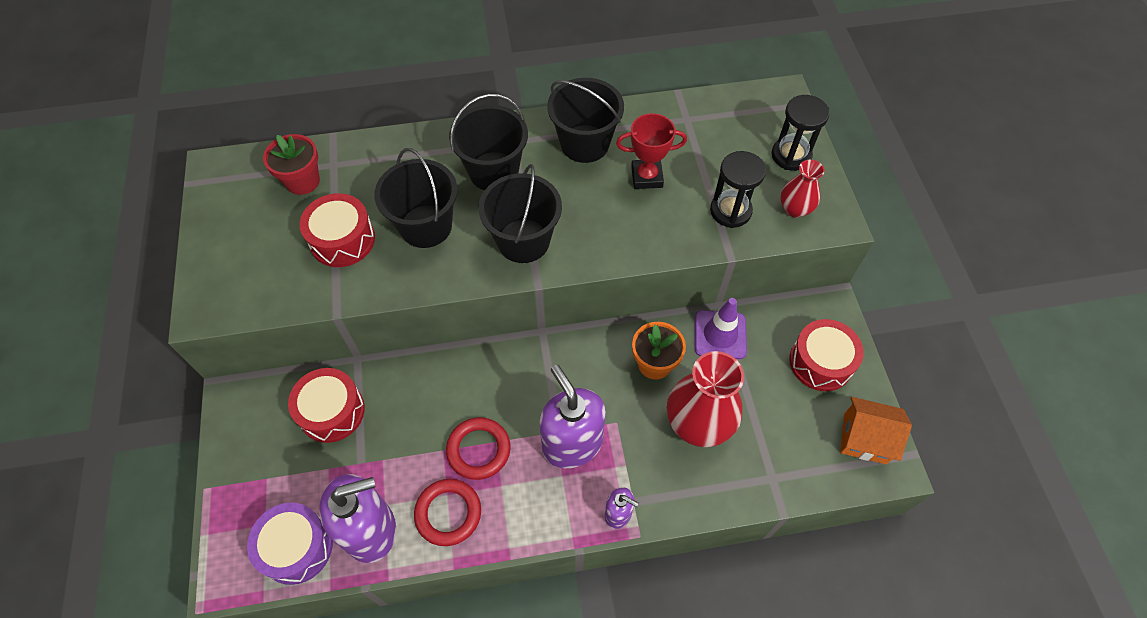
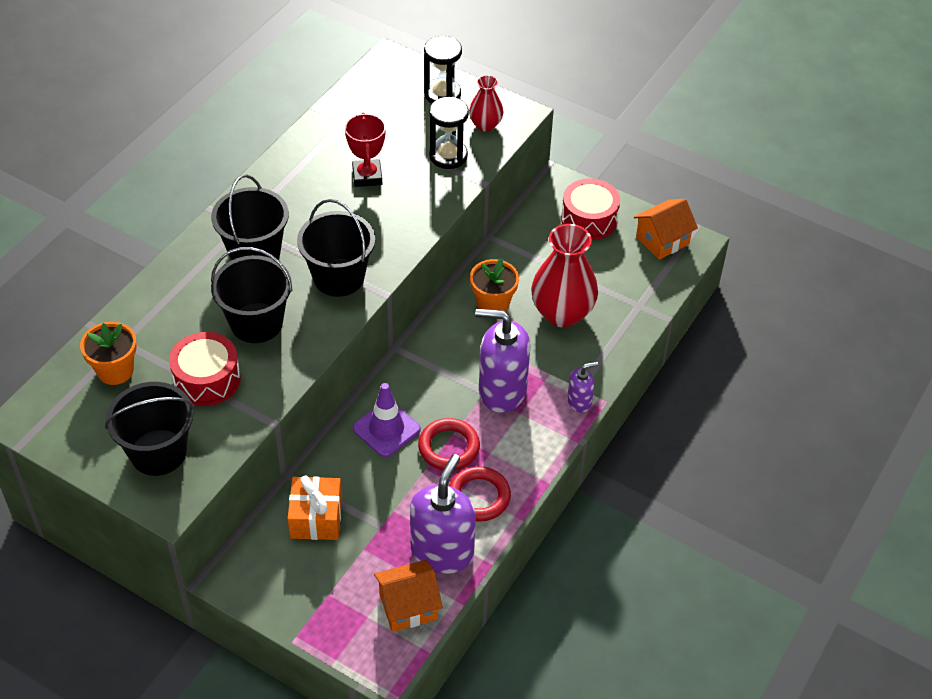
camera: 50 degrees left, 10 degrees down
purple drum [247,503,333,585] -> orange house [374,560,443,632]
red flower pot [263,134,320,195] -> orange flower pot [80,322,137,385]
red drum [288,368,365,443] -> orange gift [288,476,342,540]
black bucket [547,78,624,163] -> black bucket moved to [105,382,194,476]
red trophy [616,113,687,189] -> red trophy turned 45 degrees counterclockwise [345,112,386,187]
purple traffic cone [695,298,747,359] -> purple traffic cone moved to [353,383,421,457]

